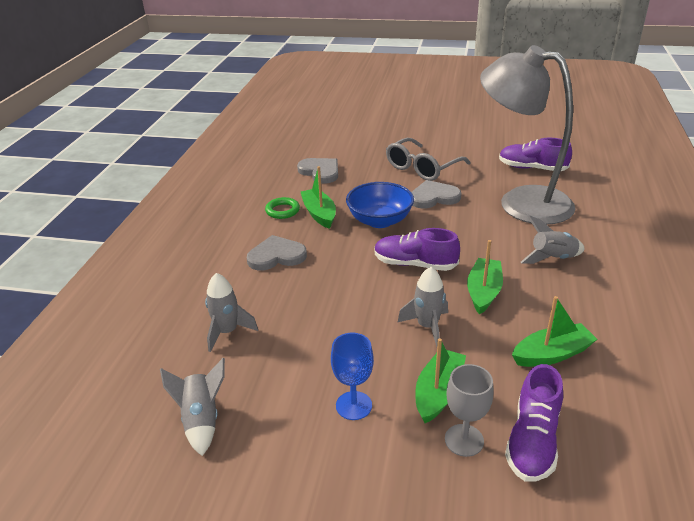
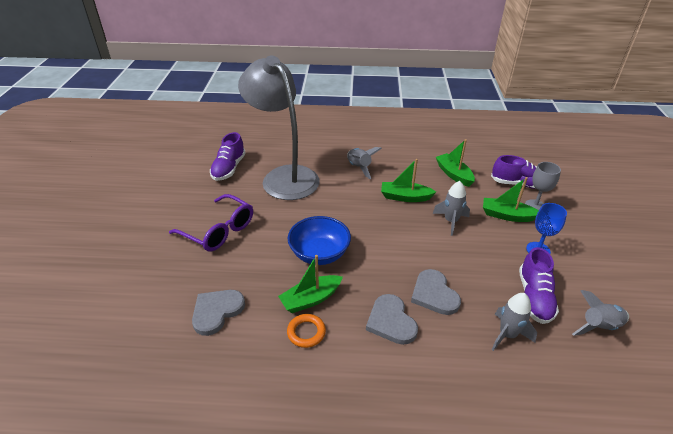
camera: 100 degrees left, 5 degrees up
green ring [265,197,300,219] -> orange ring [287,314,326,348]
purple shoe [374,228,460,271] -> purple shoe moved to [519,247,559,324]
grey glasses [386,138,471,181] -> purple glasses [169,194,253,251]
grey heart [412,180,461,209] -> grey heart moved to [411,269,461,315]
grey lamp [480,45,575,225] -> grey lamp turned 120 degrees clockwise [238,55,320,200]

